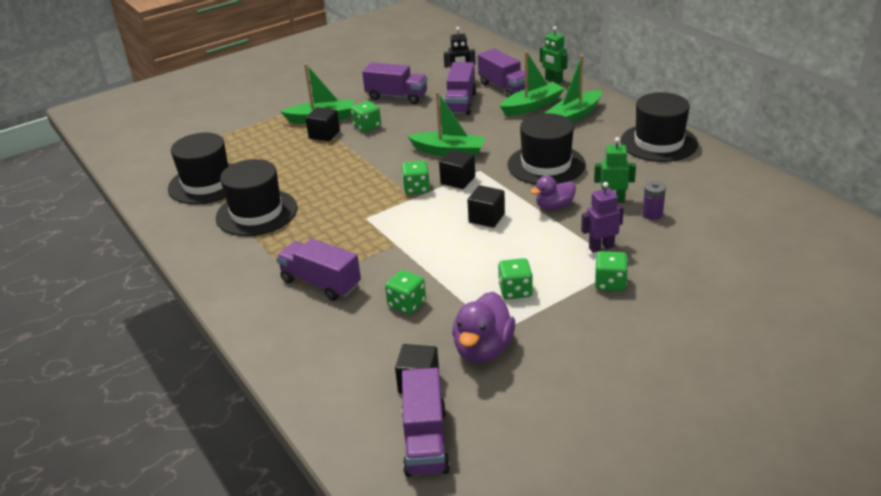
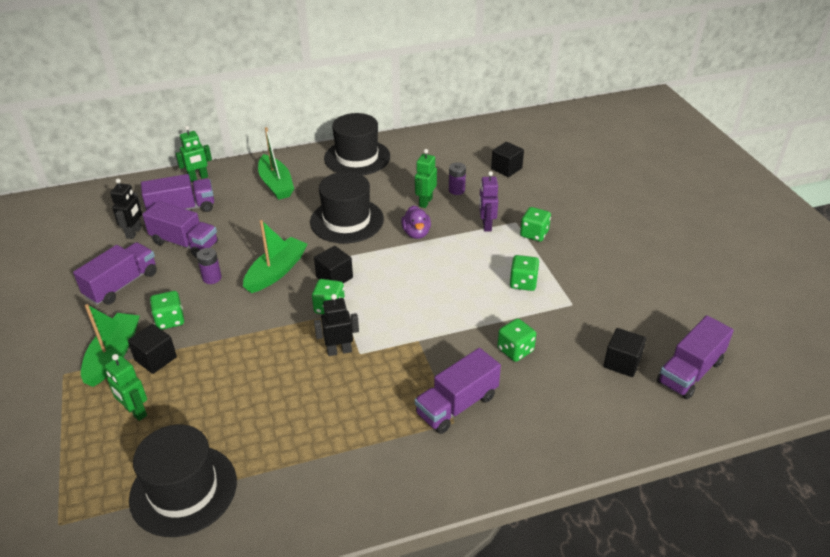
camera: 75 degrees left, 5 degrees up
black hat [216,159,297,236] -> none
purple truck [402,368,450,477] -> purple truck turned 120 degrees clockwise [657,315,734,399]
purple duck [452,292,515,363] -> none
black cube [467,185,505,228] -> black cube moved to [491,142,524,177]
green boat [500,51,565,116] -> none
none -> green robot [105,354,147,421]
none -> purple battery [197,248,222,284]
none -> black robot [314,294,359,356]

